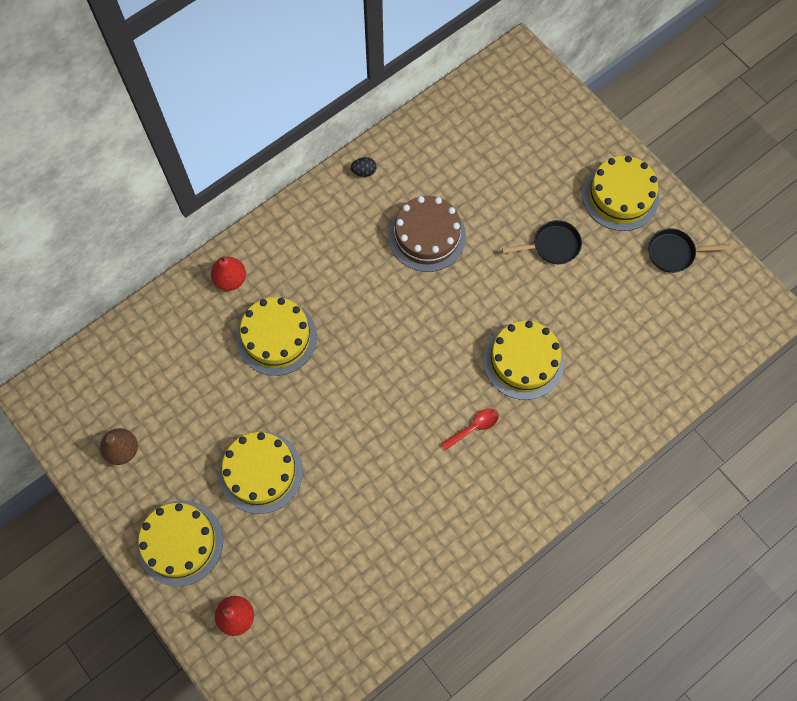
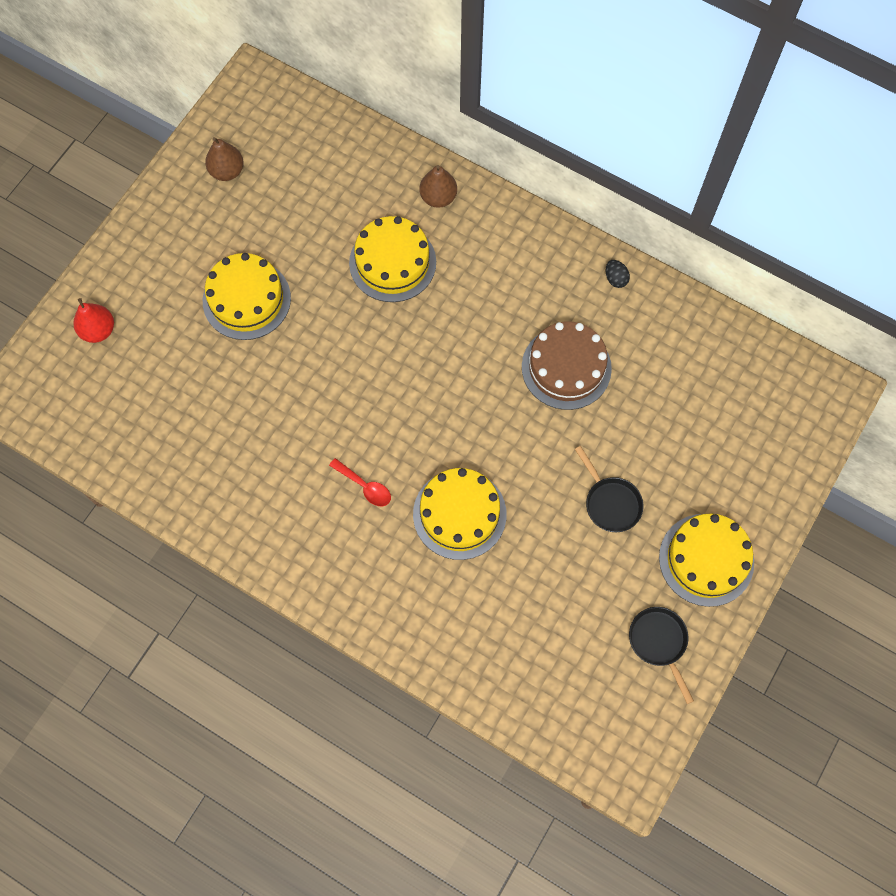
camera: 70 degrees right, 0 degrees up
yellow cake [137,500,223,586] -> none
red pear [211,256,246,291] -> brown pear [420,165,457,208]

